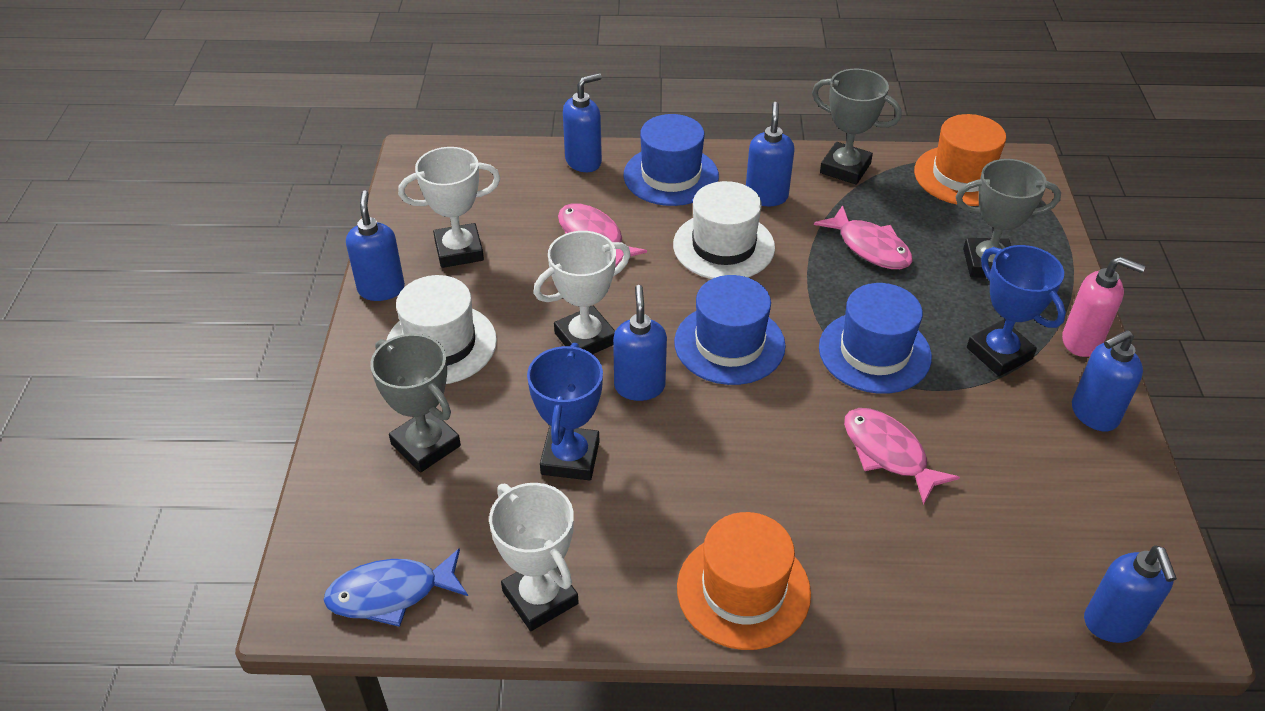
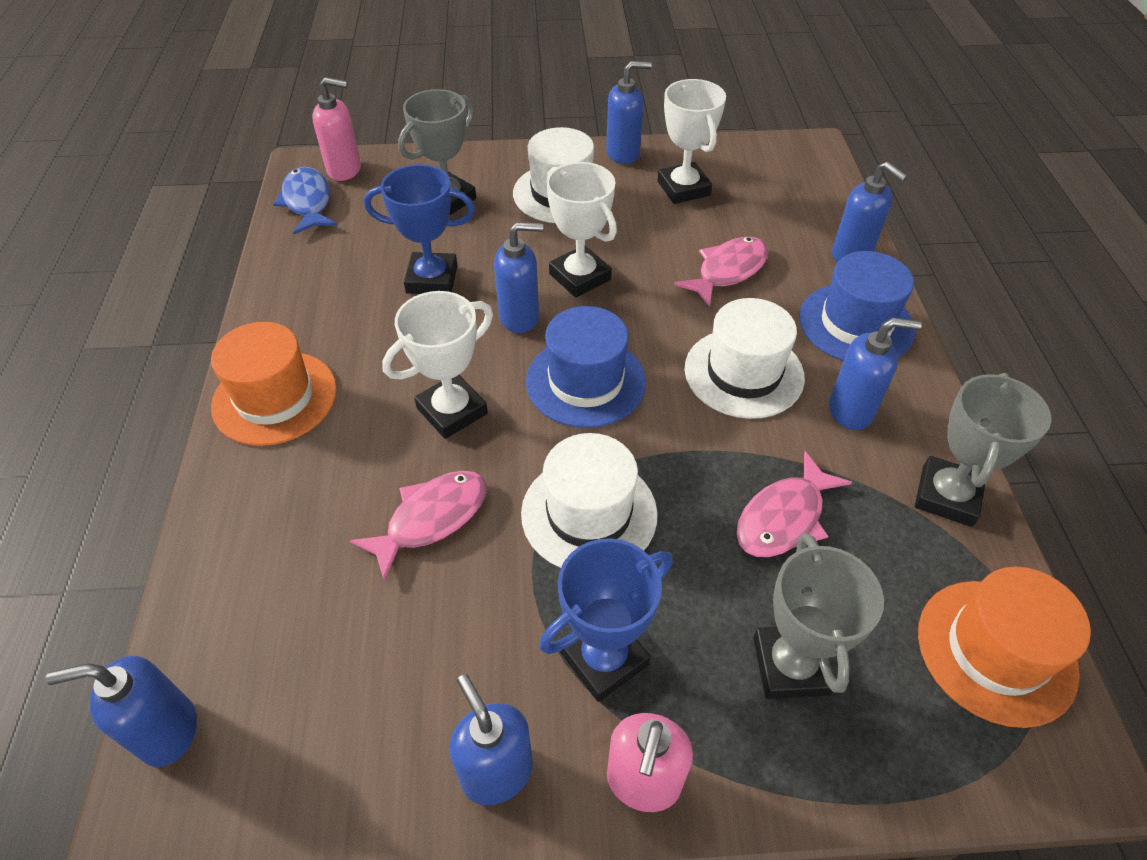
camera: 85 degrees right, 5 degrees up
white trophy [489,483,579,631] -> white trophy moved to [382,291,493,439]
blue hat [819,283,932,394] -> white hat [521,433,658,568]
none -> pink soap dispenser [312,77,361,181]

